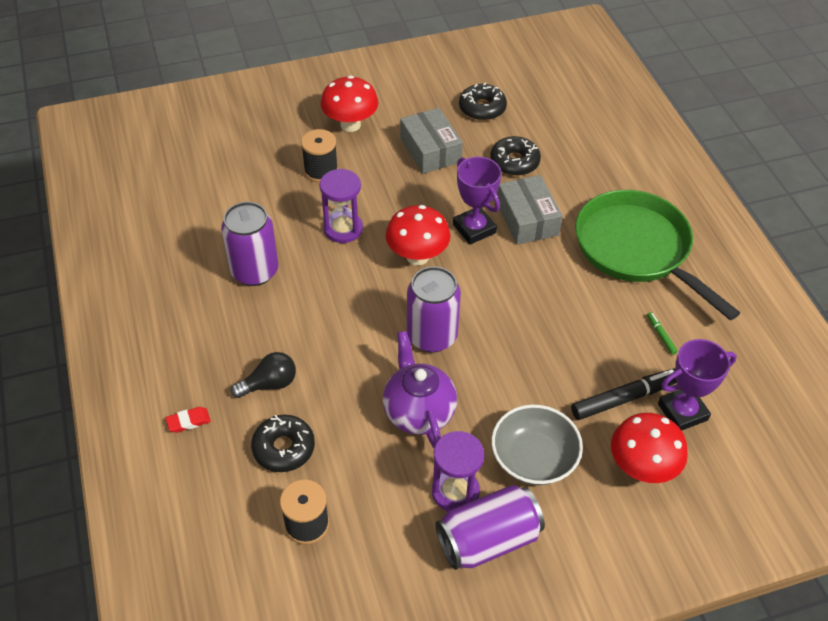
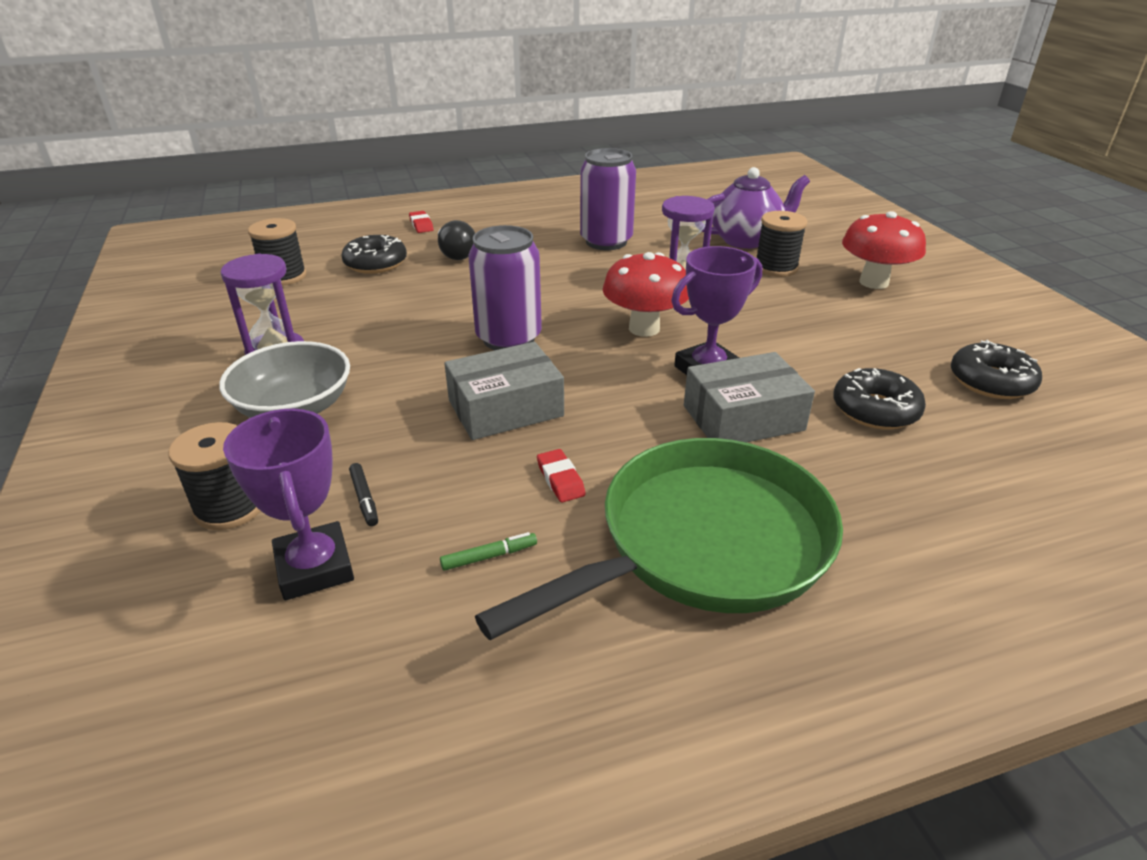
camera: 90 degrees right, 15 degrees down
purple teapot [383,331,457,448] -> purple teapot moved to [702,167,810,249]
grey box [400,108,463,174] -> grey box moved to [444,342,564,440]
purple can [435,485,545,570] -> none
black marker [571,369,677,420] -> black marker [349,463,378,526], size x0.46
red mushroom [611,413,688,483] -> black spool [168,422,261,530]
none -> red eraser [537,449,586,503]

